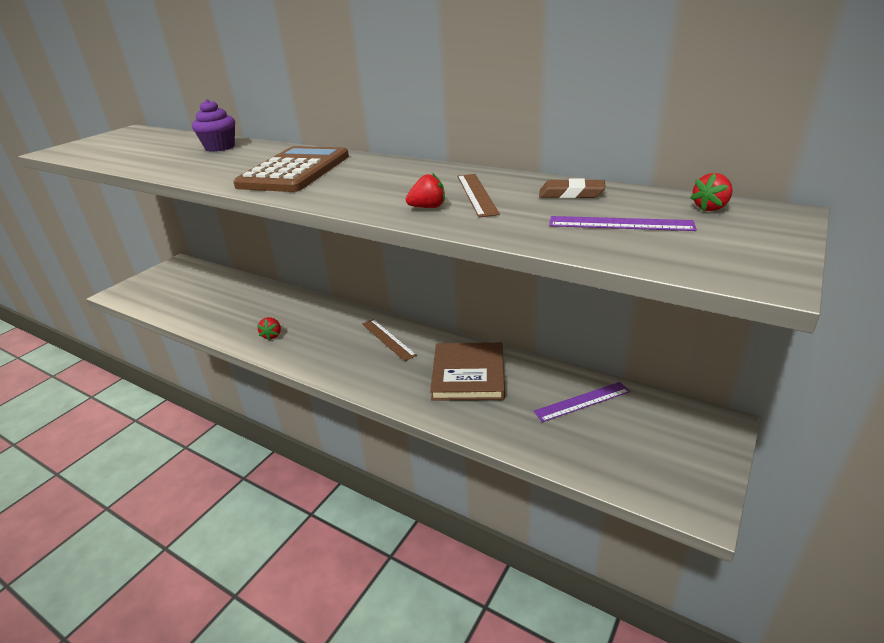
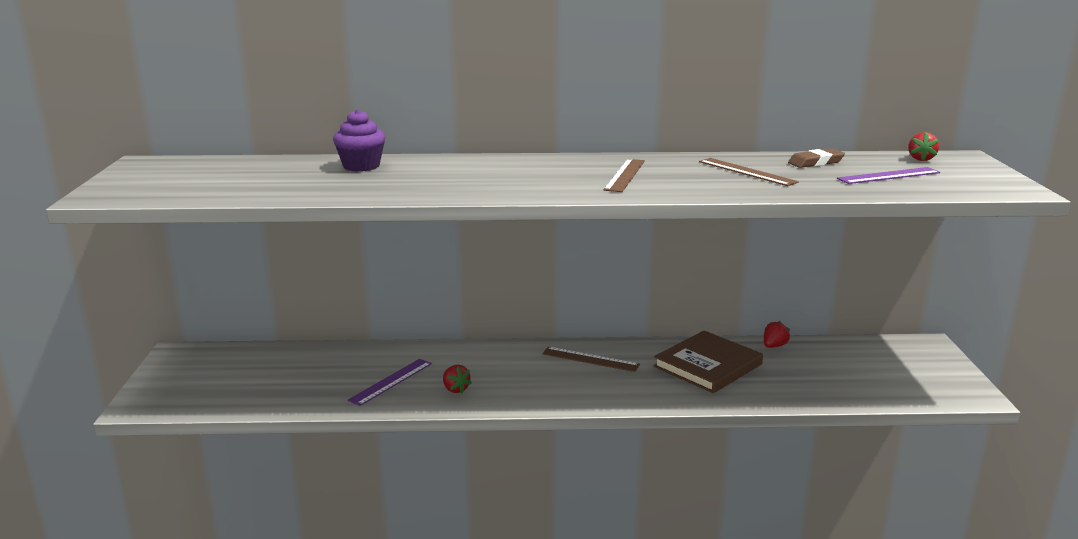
camera: 35 degrees left, 10 degrees down
brown calculator [233,146,349,192] -> none
red strawberry [406,173,445,208] -> red strawberry moved to [764,321,790,348]
brown book [430,342,505,401] -> brown book turned 75 degrees clockwise [654,330,763,393]
purple ruler [534,382,630,422] -> purple ruler moved to [348,359,432,406]
none -> brown ruler [604,159,645,192]

